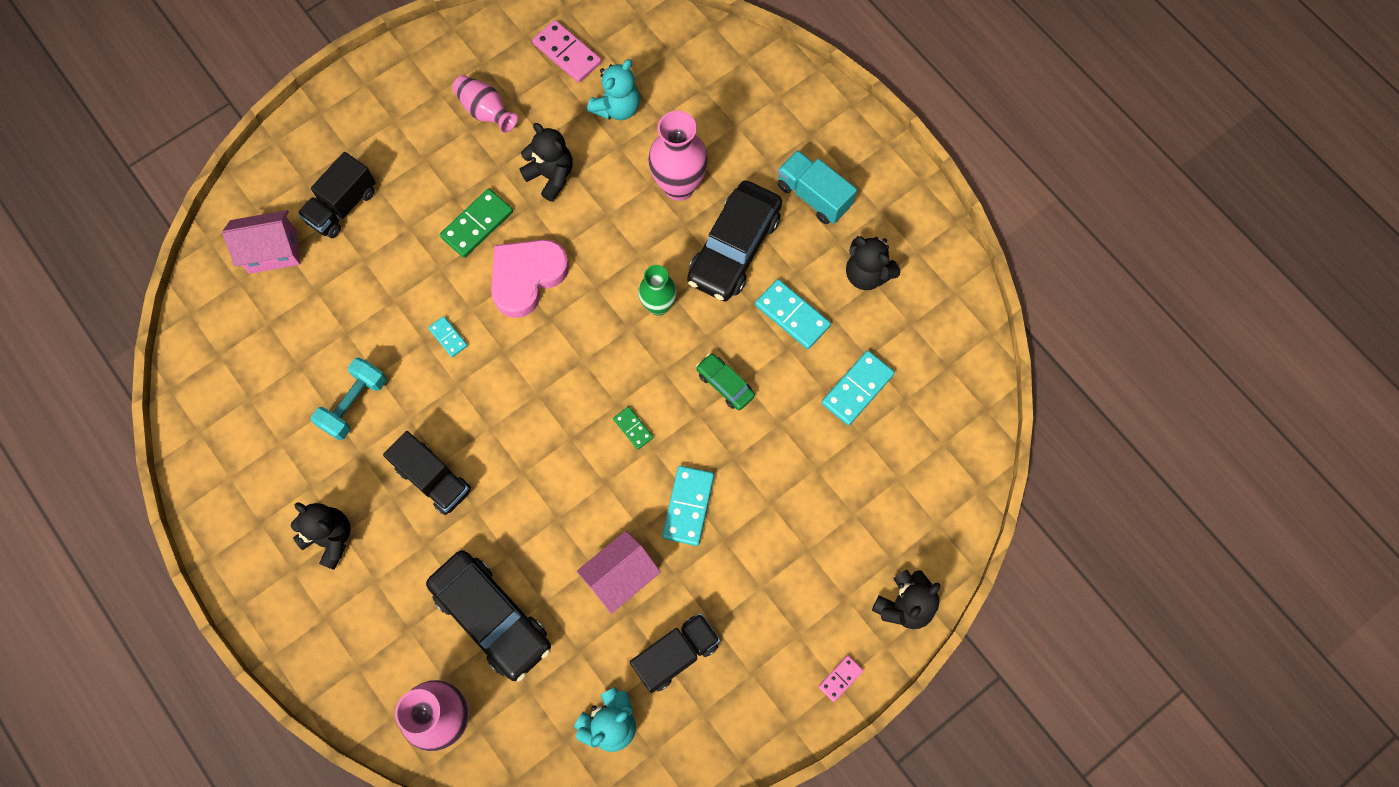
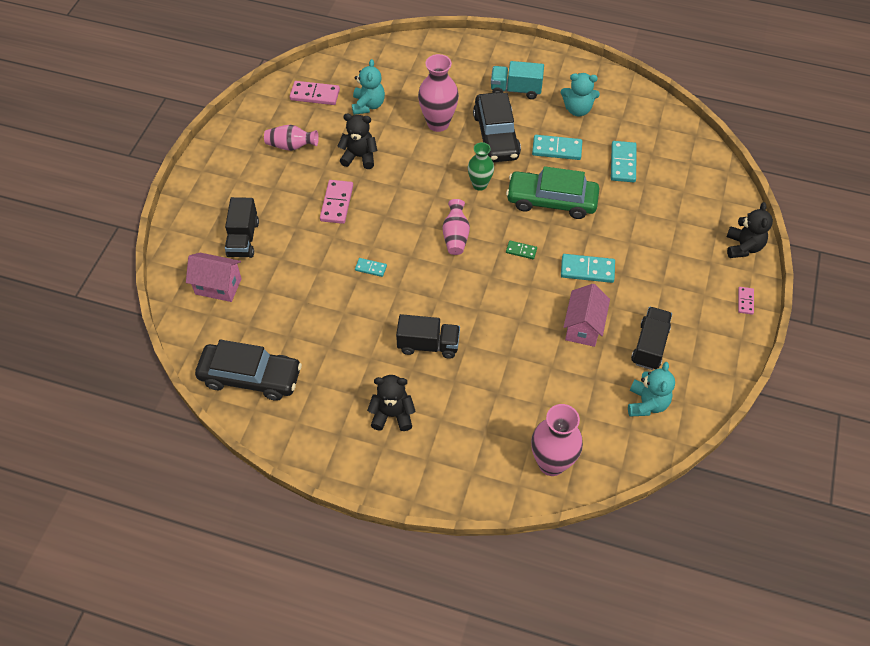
camera: 35 degrees left, 15 degrees down
pink house [222,210,300,274] -> pink house turned 60 degrees clockwise [186,253,242,302]
turquoise dumbbell [311,357,387,440] -> none
black car [426,550,551,682] -> black car moved to [195,340,302,401]
green domino [440,188,513,258] -> pink domino [320,180,353,224]
pink heart [491,240,569,318] -> none
turquoise domino [662,466,714,546] -> turquoise domino turned 60 degrees counterclockwise [561,254,615,283]
green car [696,353,755,410] -> green car [506,166,599,219], size x2.05
black teddy bear [846,236,900,290] -> turquoise teddy bear [561,73,600,117]
none -> pink vase [442,199,470,255]

